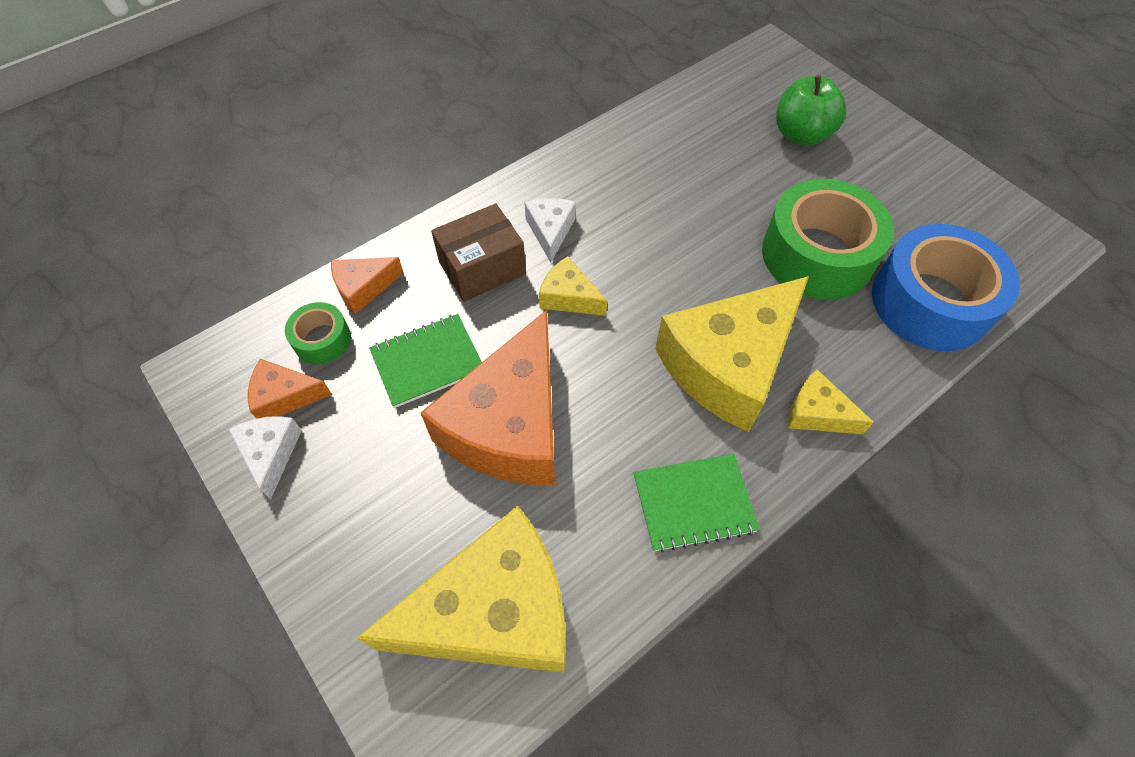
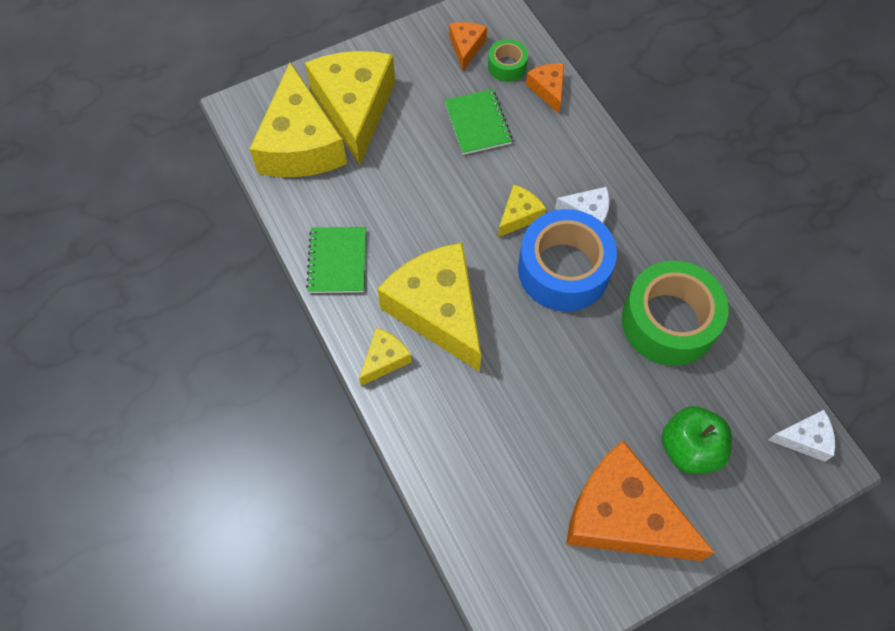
camera: 100 degrees right, 5 degrees up
white cheese [229,416,302,499] -> white cheese moved to [768,410,835,462]
orange cheese [421,310,555,485] -> orange cheese moved to [566,440,715,561]
brown box [431,203,526,302] -> none
green tape [762,179,894,300] -> green tape moved to [622,261,729,366]
blue tape [872,224,1020,351] -> blue tape moved to [518,209,617,312]
none -> yellow cheese [305,51,395,165]

